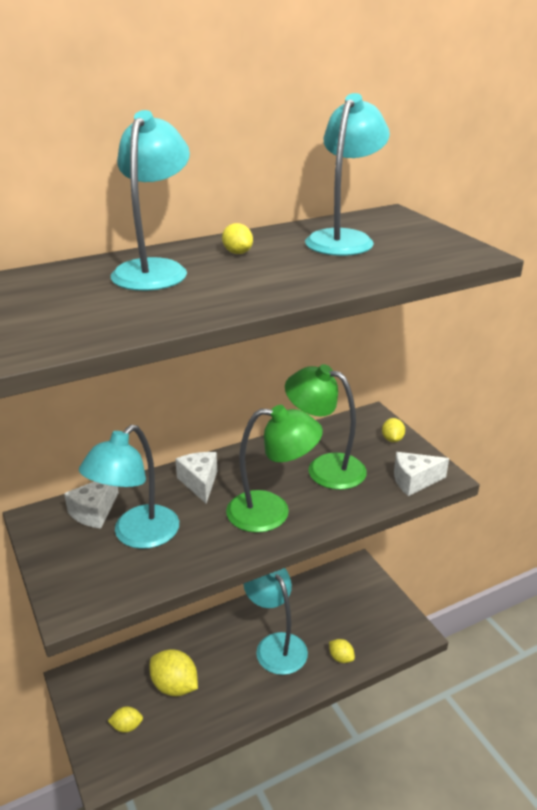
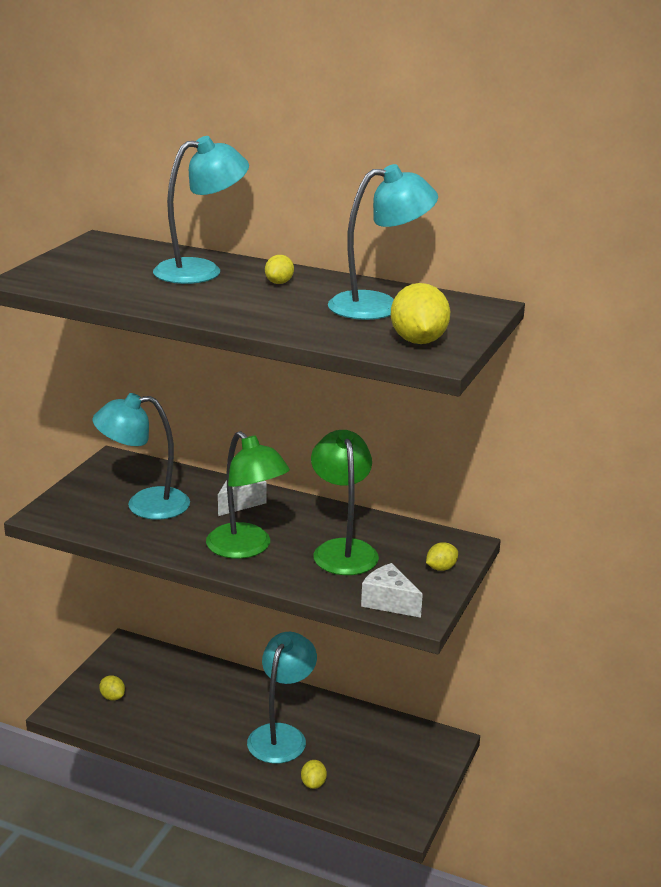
camera: 50 degrees right, 5 degrees down
white cheese [64,481,118,529] -> none
yellow lemon [149,649,198,696] -> yellow lemon moved to [391,283,450,344]

